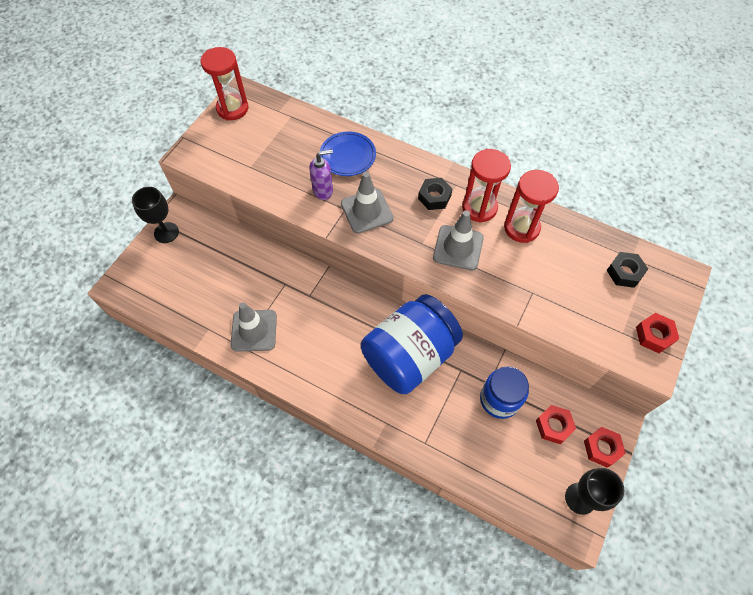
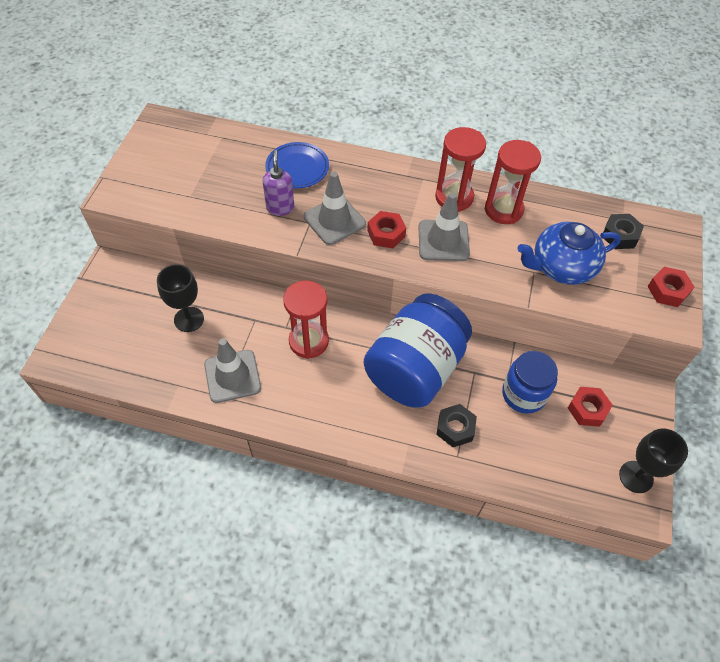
camera: 15 degrees left, 5 degrees down
black goblet [132,187,179,243] -> black goblet moved to [157,264,204,332]
red hourglass [201,47,248,121] -> red hourglass moved to [283,280,329,359]
purple soap dispenser [309,149,333,200] -> purple soap dispenser turned 60 degrees counterclockwise [262,150,294,216]
black nut [418,178,453,210] -> black nut moved to [436,404,477,447]
red nut [584,427,626,468] -> red nut moved to [367,211,406,248]
none -> blue teapot [518,221,621,285]

